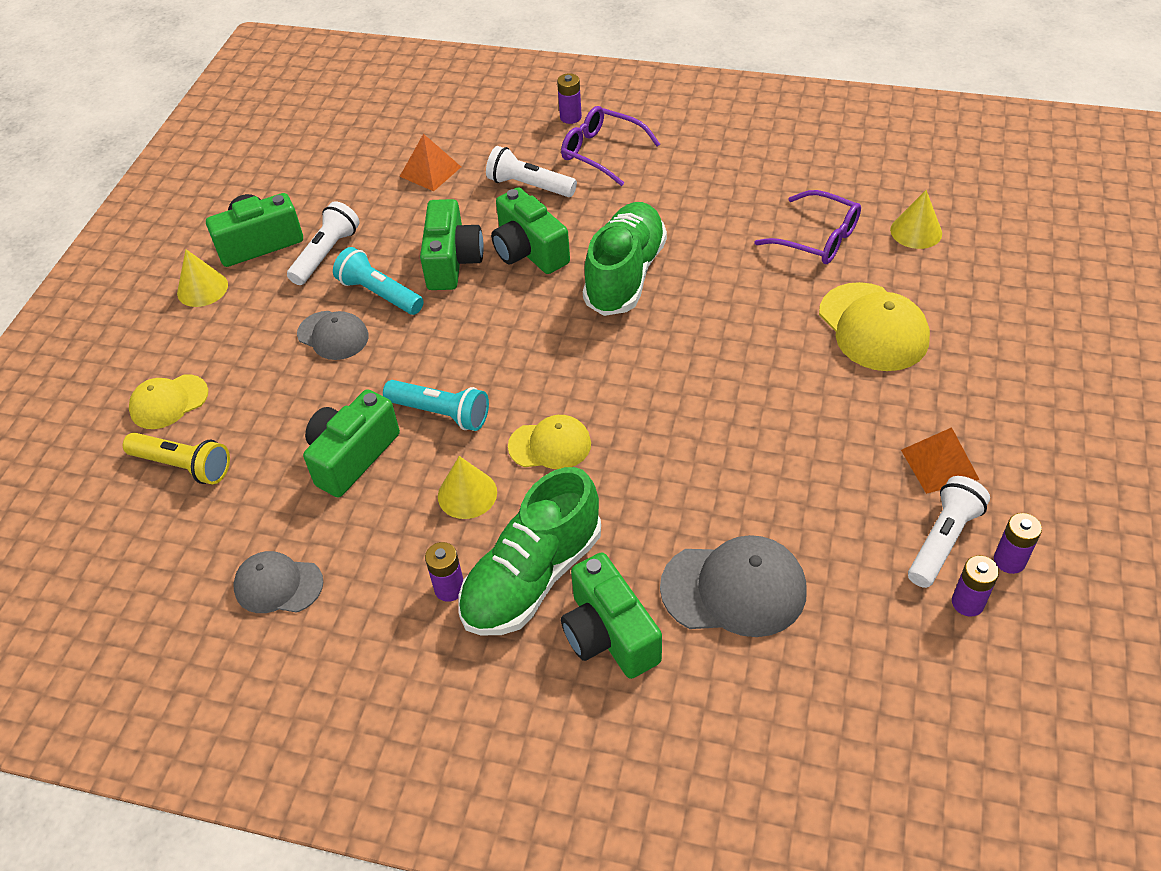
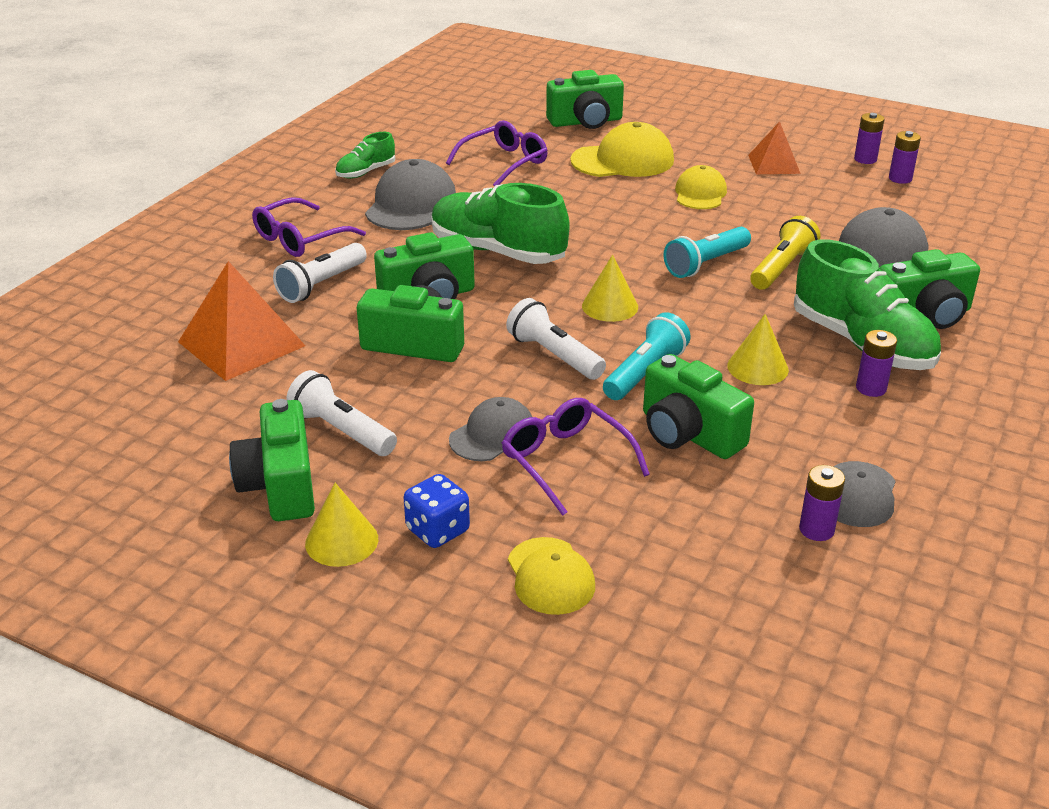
camera: 80 degrees left, 15 degrees down
yellow flashlight [123,432,230,485] -> yellow flashlight moved to [750,216,820,290]
turquoise flashlight [333,247,424,315] -> turquoise flashlight moved to [664,227,751,278]
orange pyramid [399,134,461,191] -> orange pyramid [178,261,306,381], size x1.63
yellow cap [508,415,591,469] -> yellow cap moved to [675,165,727,209]
purple battery [557,73,582,124] -> purple battery moved to [799,465,845,541]
yellow cone [890,190,942,249] -> yellow cone moved to [582,255,638,322]
white flashlight [908,476,990,588] -> white flashlight moved to [506,298,606,380]
none -> green shoe [335,132,395,179]
none -> grey cap [365,159,456,230]
none -> blue dice [404,474,470,548]
none -> purple glasses [501,398,650,516]
none -> green camera [546,70,624,129]

